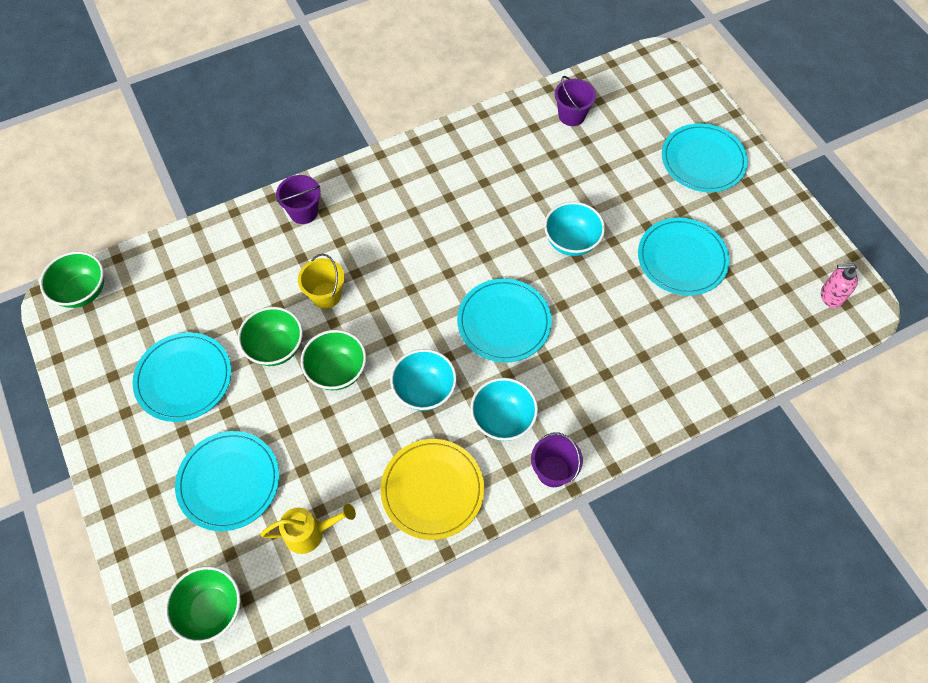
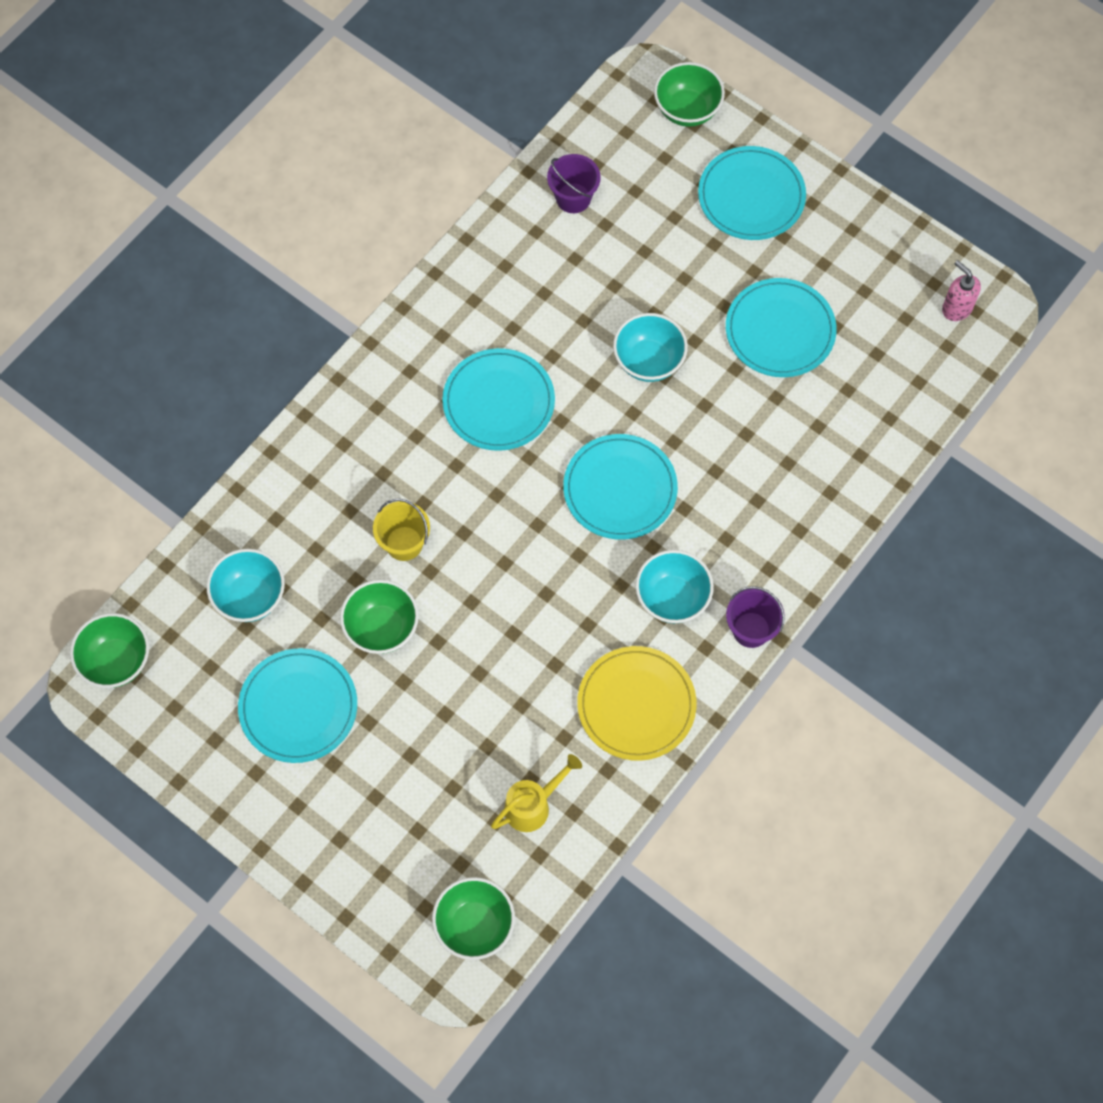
camera: 25 degrees left, 5 degrees up
turquoise plate [175,431,279,531] -> turquoise plate moved to [442,348,555,451]
purple bucket [276,175,321,224] -> none
green bowl [301,330,366,390] -> green bowl moved to [654,62,725,127]
turquoise bowl [390,349,457,411] -> turquoise bowl moved to [206,549,285,622]
pink soap dispenser [821,263,858,308] -> pink soap dispenser turned 75 degrees clockwise [942,260,981,321]

